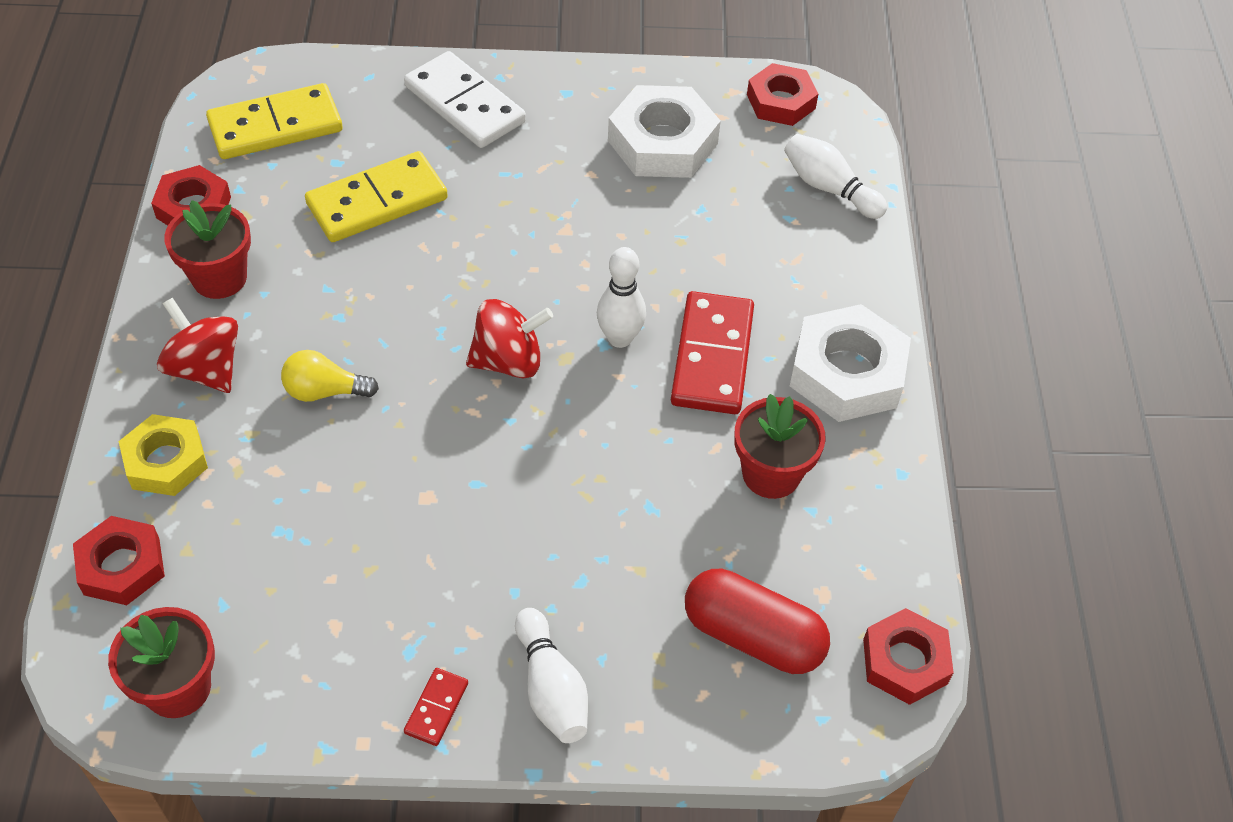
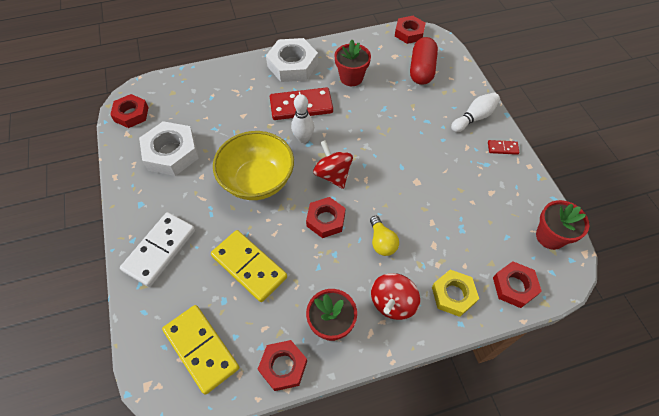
camera: 105 degrees left, 5 degrees up
white bowling pin [784,134,887,219] -> none
none -> yellow bowl [213,131,294,200]
none -> red nut [306,197,345,238]

